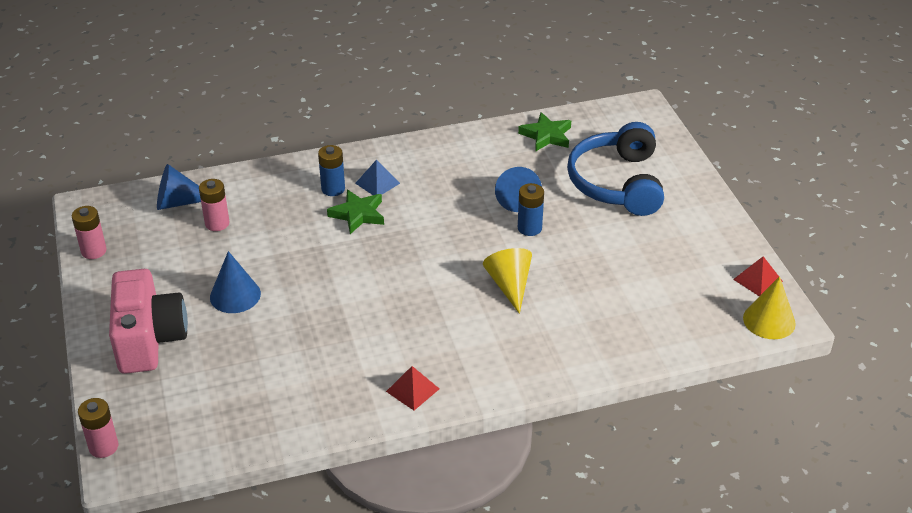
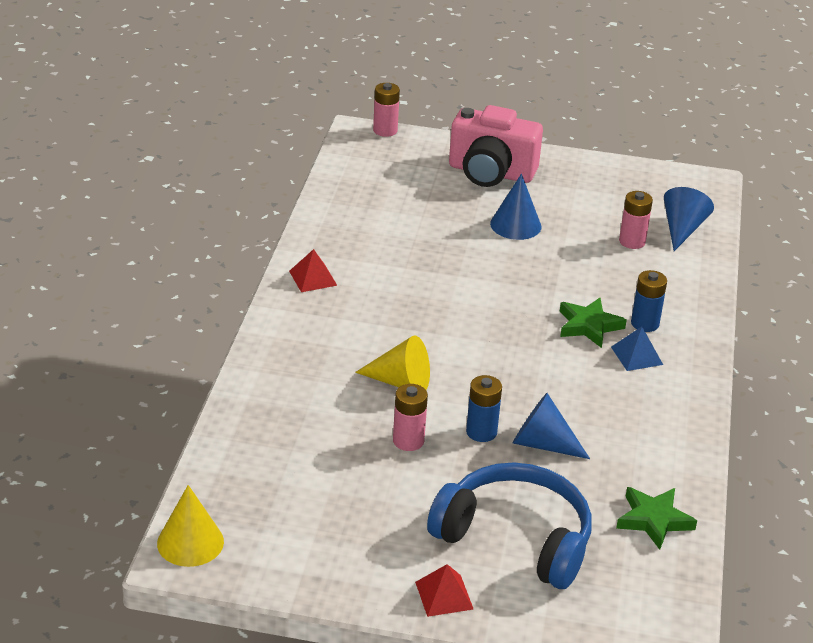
camera: 115 degrees right, 5 degrees down
pink battery [72,206,107,259] -> pink battery moved to [393,384,428,451]
red pyramid [733,256,783,296] -> red pyramid moved to [415,564,473,617]

